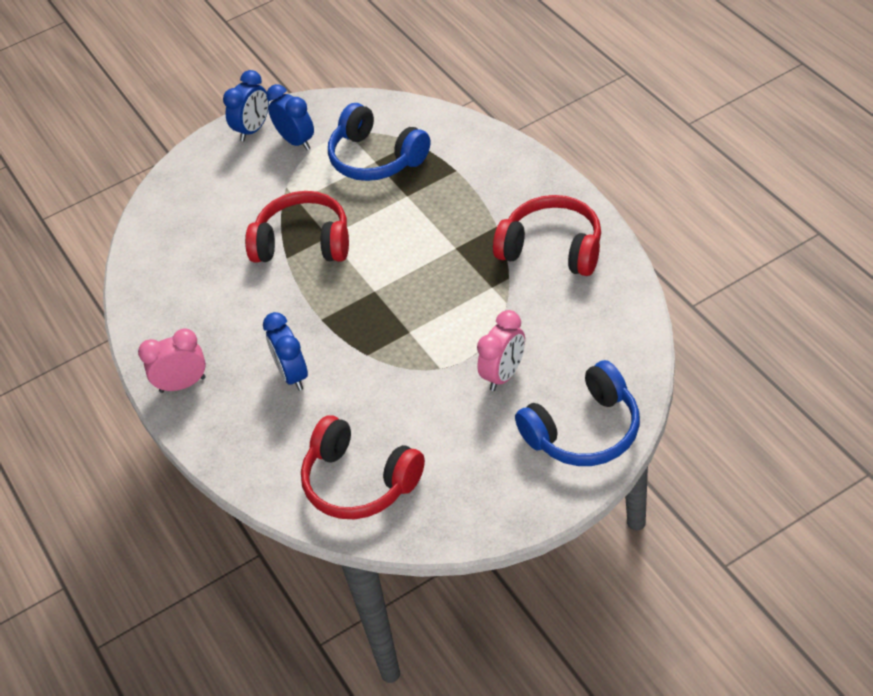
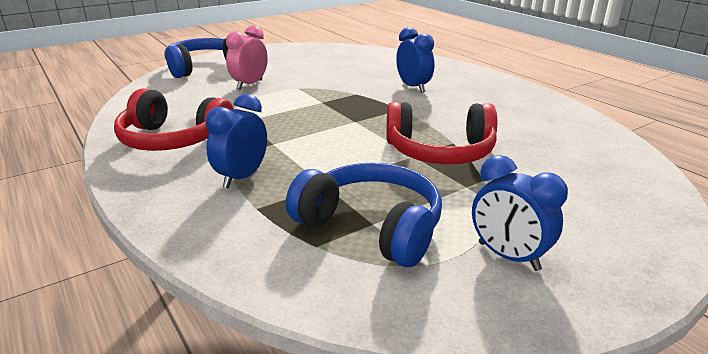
camera: 170 degrees right, 20 degrees down
pink clock [138,328,206,393] -> none
blue clock [223,70,269,141] -> blue clock moved to [206,94,267,188]
red headphones [301,415,425,519] -> none

